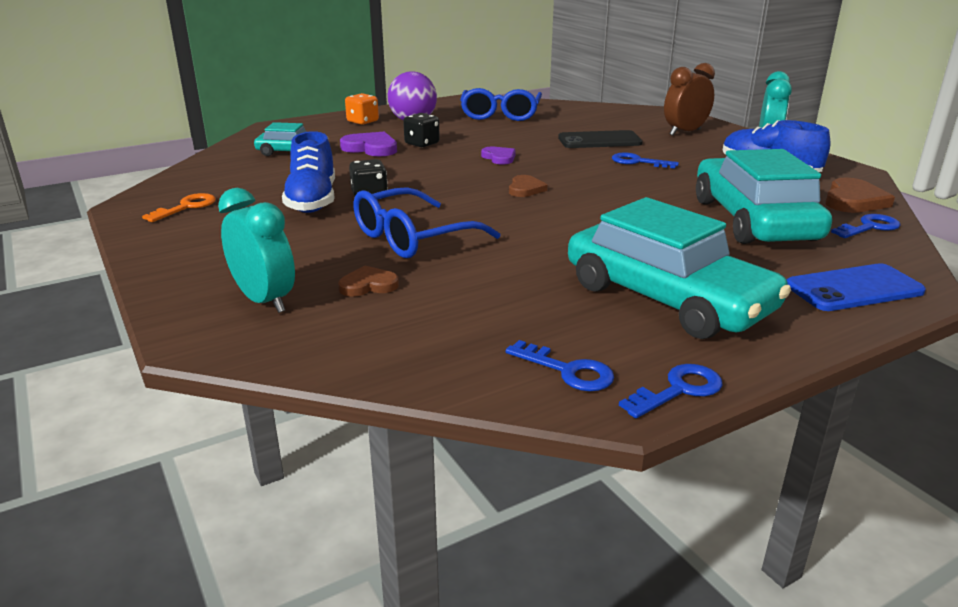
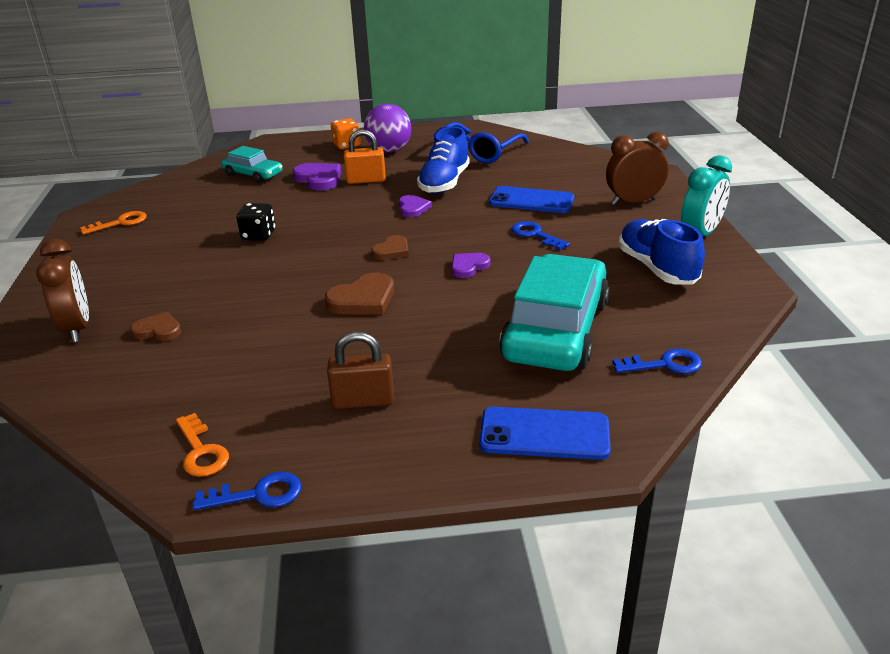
camera: 25 degrees right, 5 degrees up
turquoise clock [218,188,295,313] -> brown clock [36,239,89,342]
blue shoe [282,131,335,213] -> blue shoe moved to [417,126,470,194]
blue glasses [353,187,500,258] -> none
black dice [403,113,440,147] -> orange padlock [344,129,386,184]
blue key [506,340,614,391] -> orange key [176,413,229,477]
black phone [558,130,643,148] -> blue phone [489,186,574,213]
turquoise car [568,197,791,339] -> brown padlock [327,331,394,409]
brown heart [825,178,895,213] -> brown heart moved to [325,273,394,315]
none -> purple heart [452,253,490,278]

